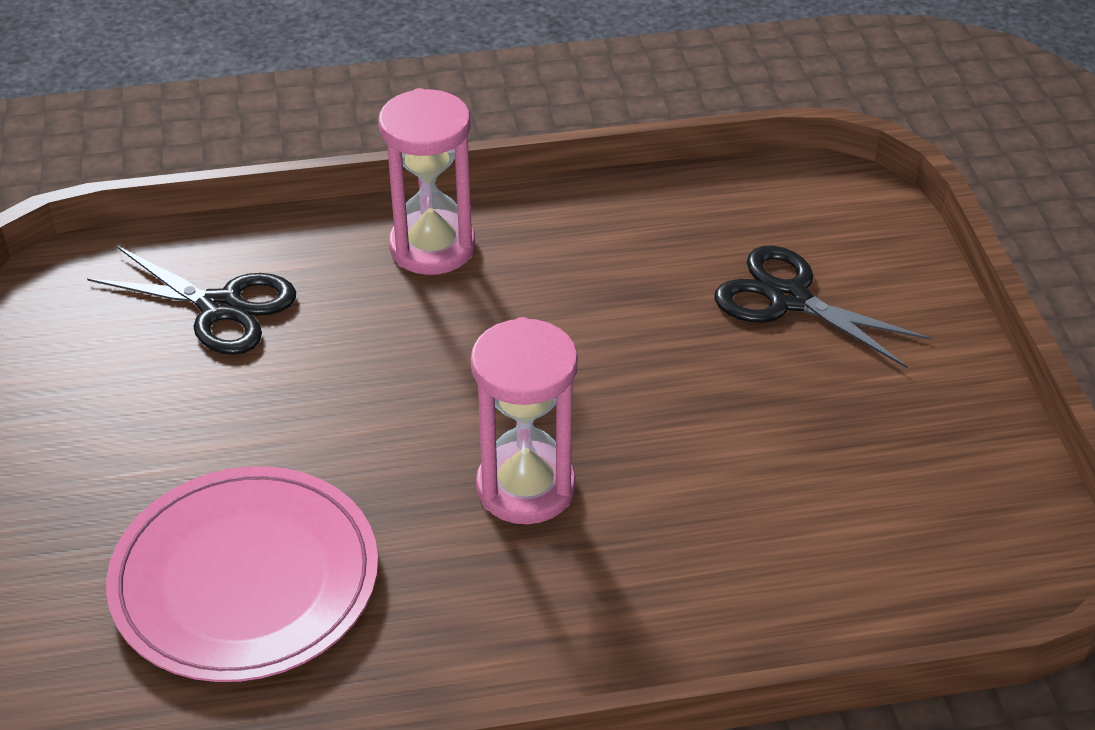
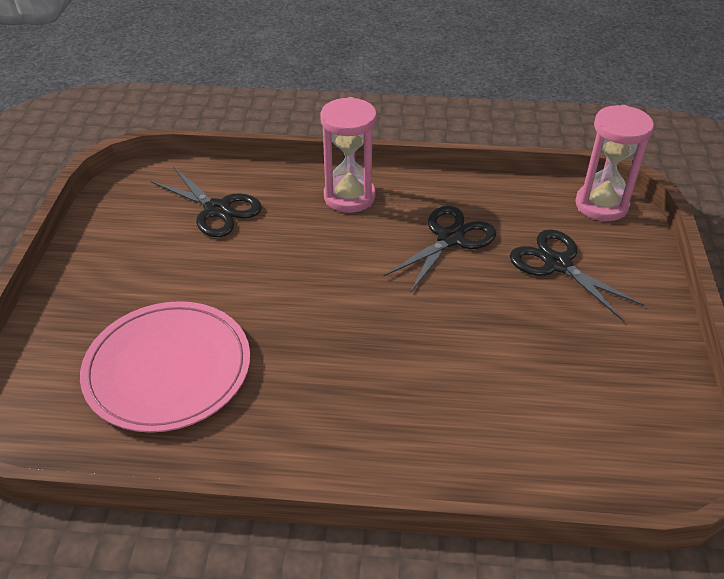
camera: 15 degrees right, 0 degrees up
pink hourglass [471,317,578,524] -> pink hourglass moved to [575,105,654,221]
none -> black scissors [384,206,496,293]

